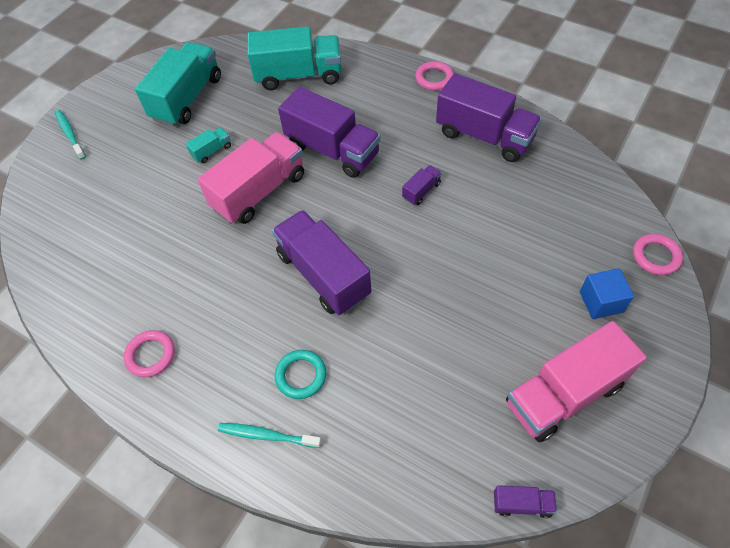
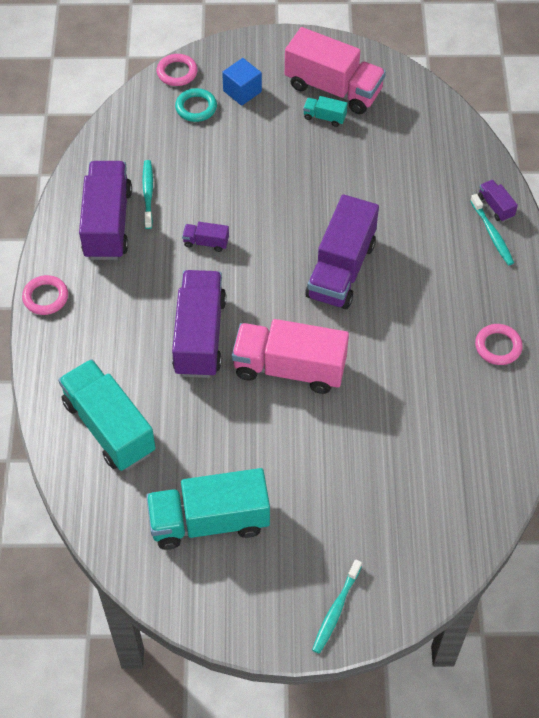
camera: 125 degrees left, 0 degrees up
turquoise truck [186,128,231,163] -> turquoise truck moved to [303,96,348,127]
turquoise ring [275,350,326,399] -> turquoise ring moved to [175,88,217,122]
purple truck [494,485,557,518] -> purple truck moved to [478,180,518,222]
none -> turquoise toothbrush [142,160,153,229]

